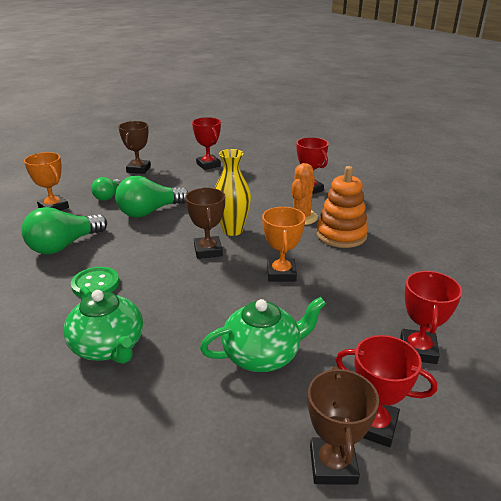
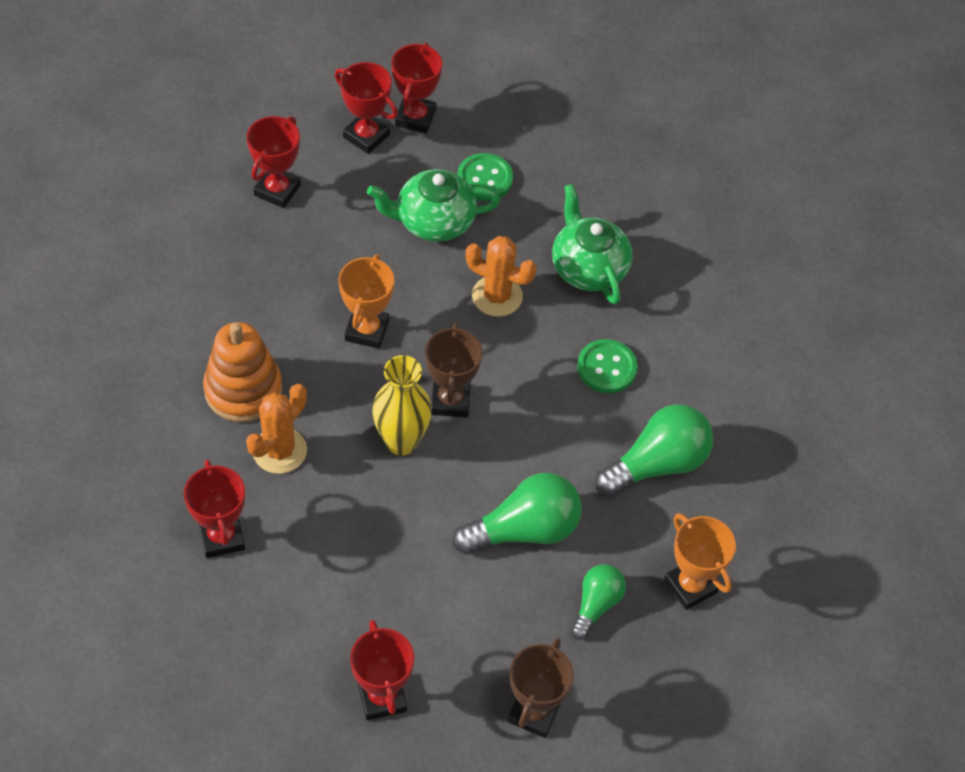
camera: 170 degrees left, 25 degrees up
brown trophy [308,366,379,485] -> red trophy [391,43,442,133]
none -> green button [457,153,513,201]
none -> orange cactus [466,236,536,317]

